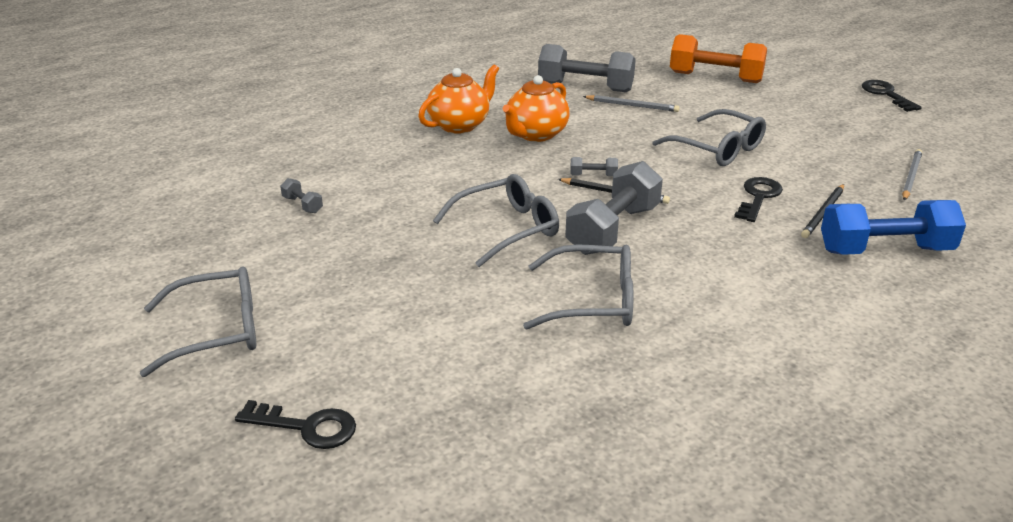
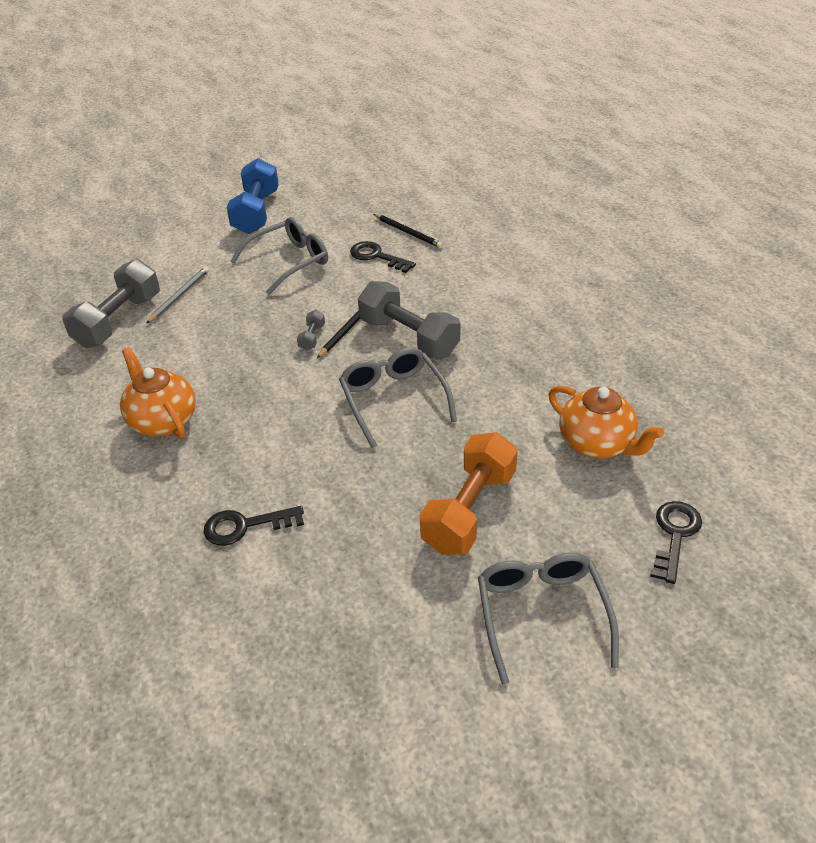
camera: 80 degrees left, 10 degrees up
grey dumbbell [280,178,323,213] -> none
orange teapot [503,75,569,142] -> orange teapot moved to [549,385,664,459]
grey glasses [523,244,633,330] -> none
orange dumbbell [670,34,767,83] -> orange dumbbell moved to [420,432,518,555]
blue dumbbell [821,200,966,255] -> blue dumbbell moved to [226,158,279,234]
black key [862,80,922,112] -> black key moved to [204,506,304,546]
grey pencil [902,149,922,201] -> none

